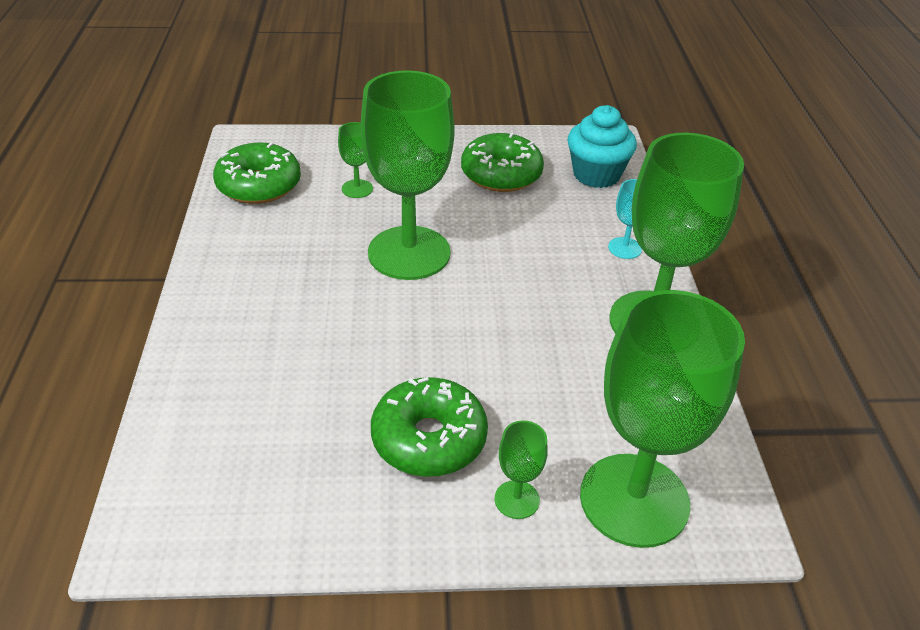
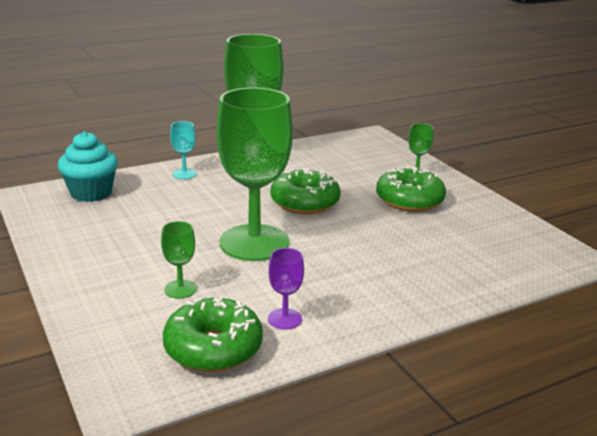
camera: 115 degrees left, 15 degrees down
green donut [461,132,544,192] -> green donut moved to [271,169,341,214]
green goblet [580,290,745,548] -> none
none -> purple goblet [268,248,304,330]

